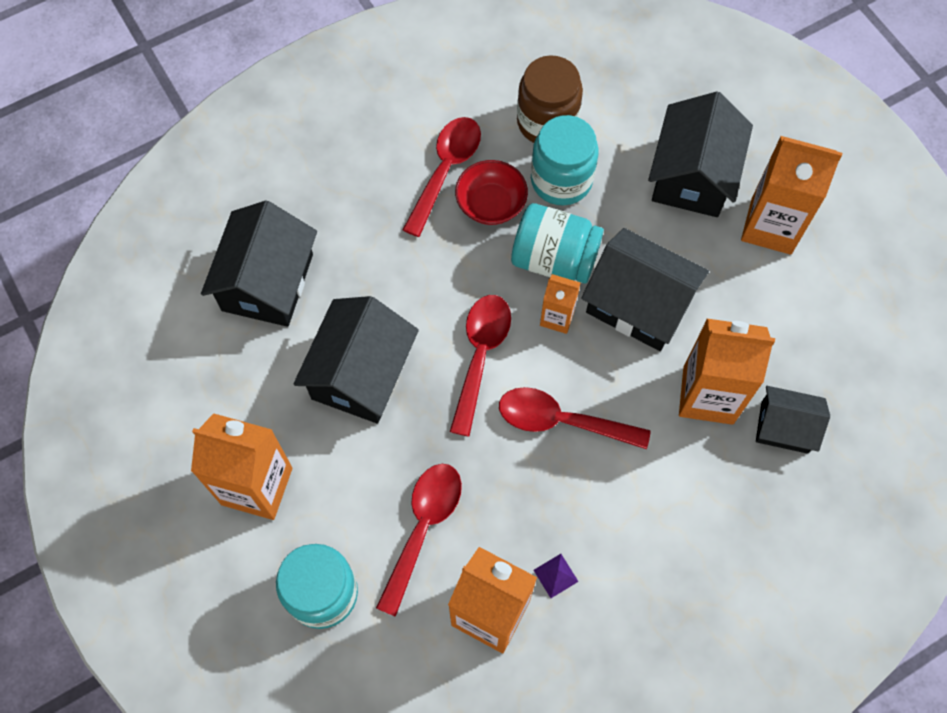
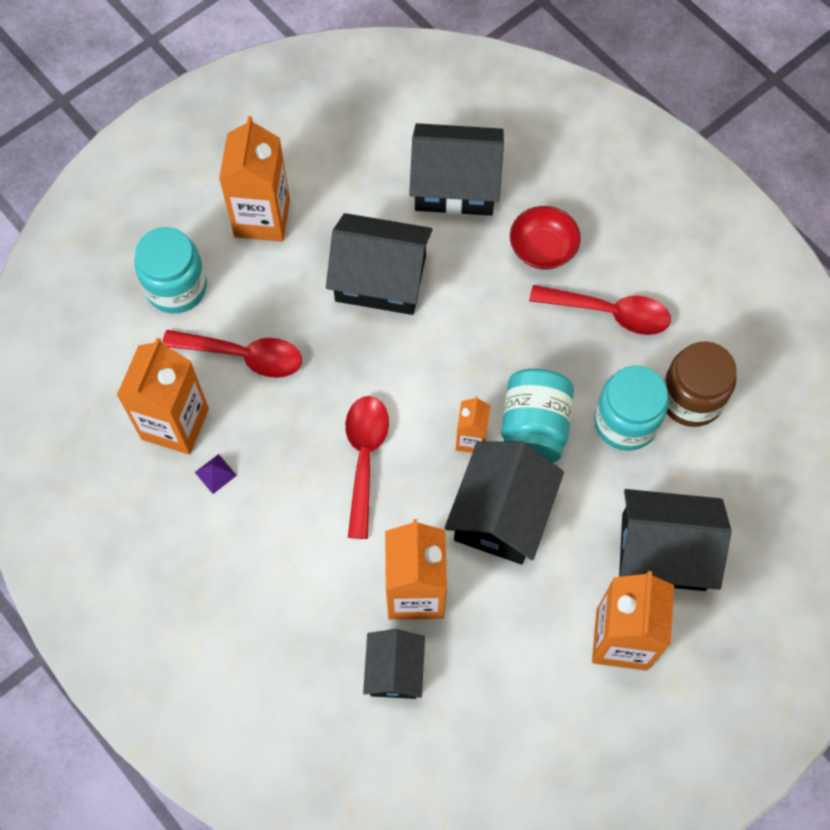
camera: 80 degrees right, 0 degrees up
red spoon [450,295,511,437] -> none
red bowl [455,160,528,225] -> red bowl moved to [510,206,581,269]

